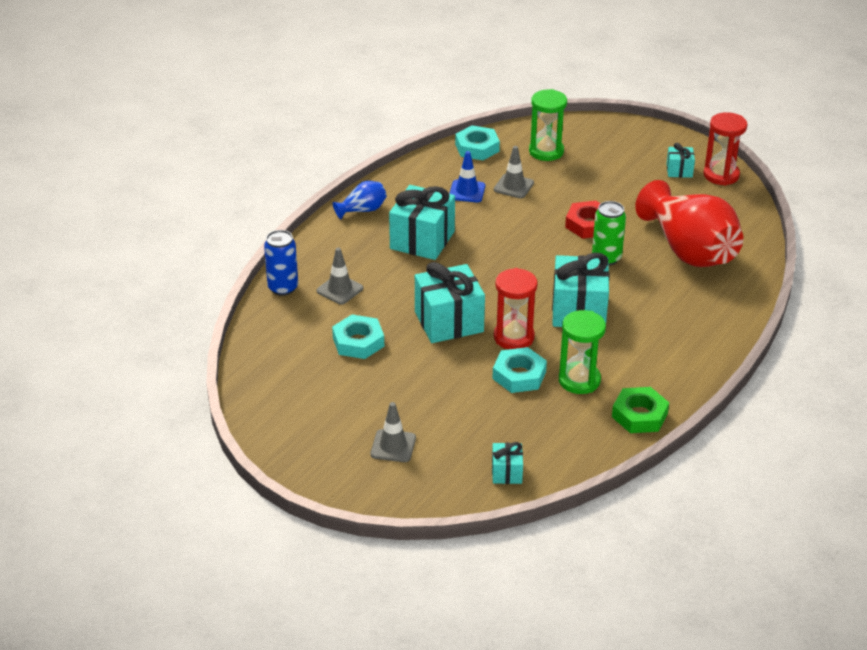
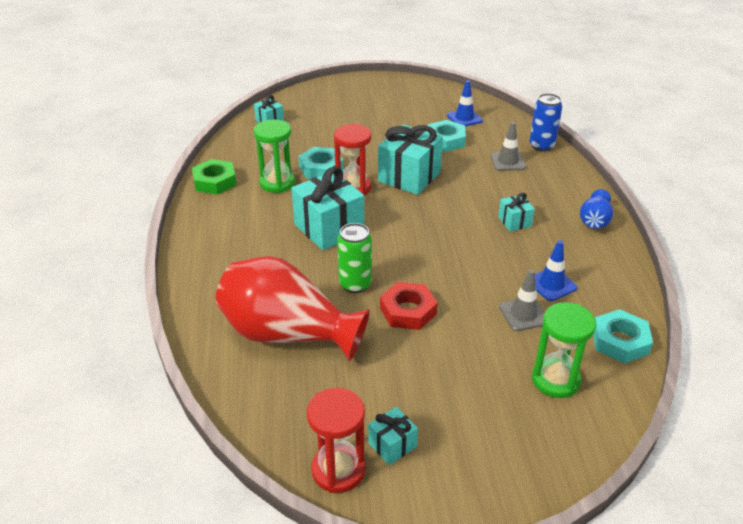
camera: 140 degrees right, 0 degrees up
grey traffic cone [370,402,416,462] -> none
turquoise gift [389,185,455,260] -> turquoise gift [498,193,535,231], size x0.50
none -> blue traffic cone [447,80,483,127]

